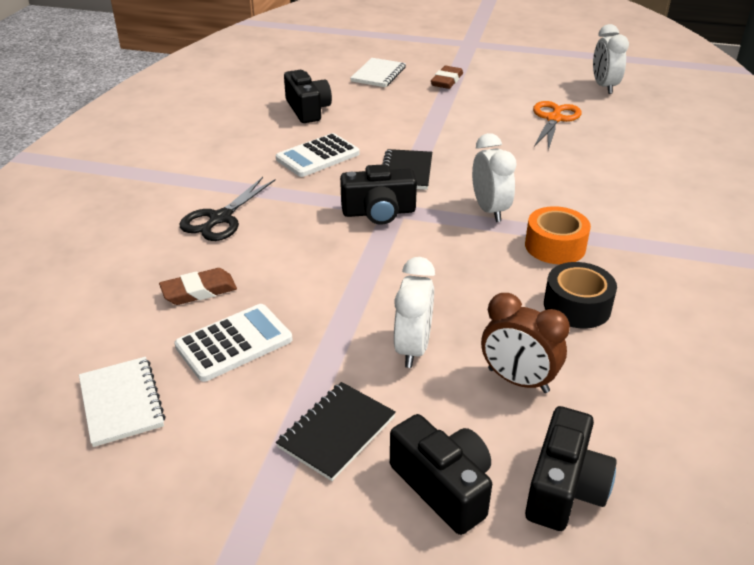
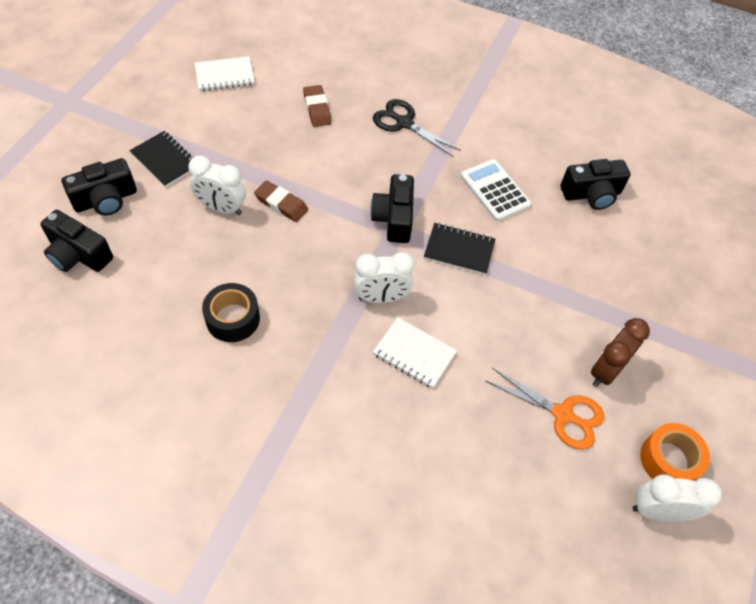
camera: 95 degrees right, 20 degrees up
white calculator [174,304,292,382] -> none
white notebook [350,58,406,87] -> white notebook moved to [373,317,457,389]
brown eraser [431,66,463,89] -> brown eraser moved to [254,180,308,222]
brown clock [481,293,570,393] -> brown clock moved to [591,318,650,387]
orange tape [525,206,591,264] -> orange tape moved to [640,423,710,481]

